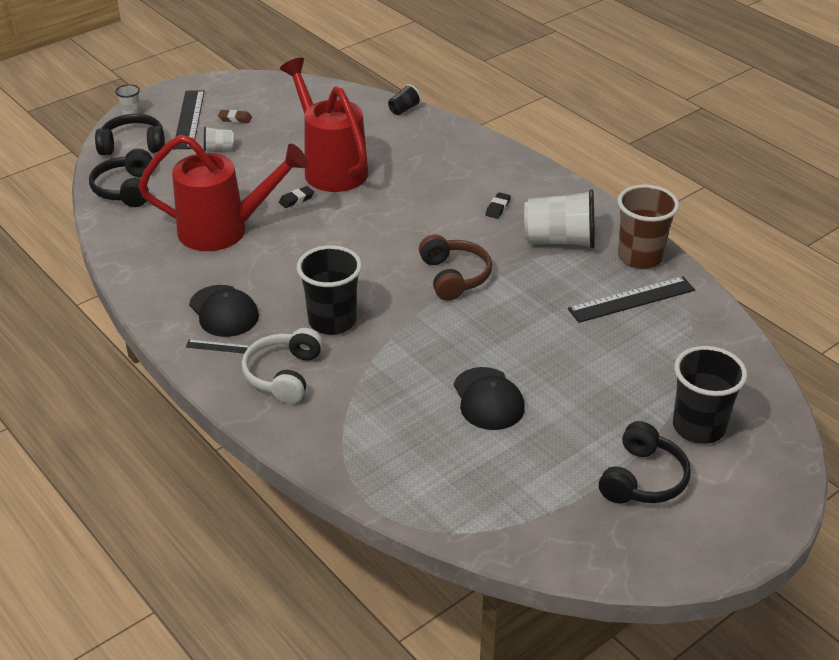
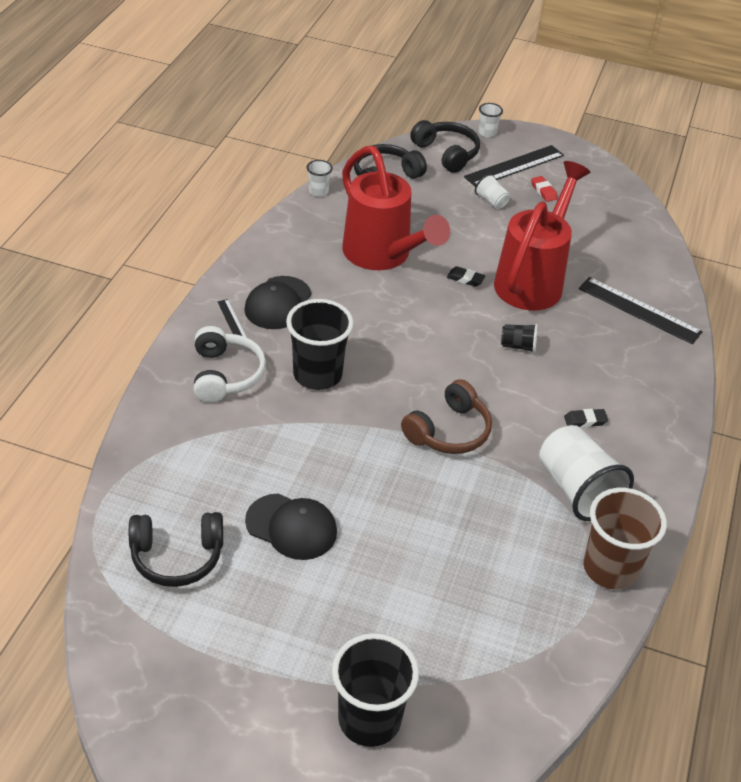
camera: 55 degrees right, 5 degrees up
brown eraser [218,110,252,123] -> red eraser [531,176,558,202]
white headphones [242,328,323,404] -> white headphones turned 105 degrees clockwise [194,326,266,402]
black cup [388,84,421,115] -> black cup moved to [501,324,538,353]
black cap [454,367,525,430] -> black cap turned 105 degrees counterclockwise [245,493,337,560]
black ruler [568,276,695,323] -> black ruler moved to [579,277,703,344]
black headphones [599,421,691,504] -> black headphones moved to [129,512,223,587]
none -> white cup [306,160,333,197]

